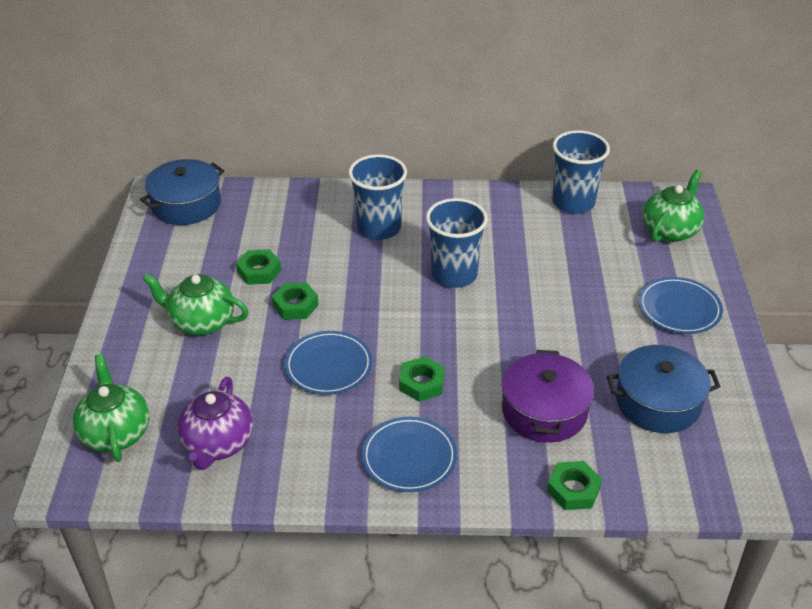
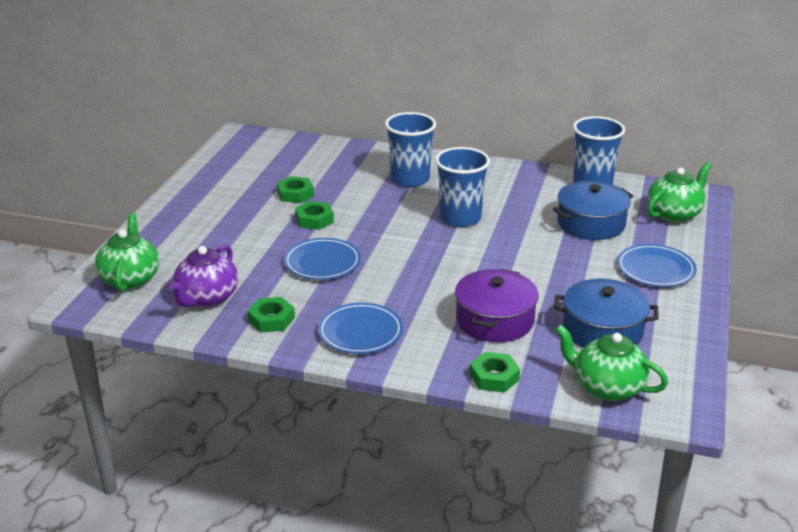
camera: 15 degrees right, 10 degrees down
blue pot [140,159,224,225] -> blue pot moved to [553,181,633,240]
green teapot [143,273,249,335] -> green teapot moved to [555,324,668,401]
green nut [399,356,445,402] -> green nut moved to [248,297,295,332]

